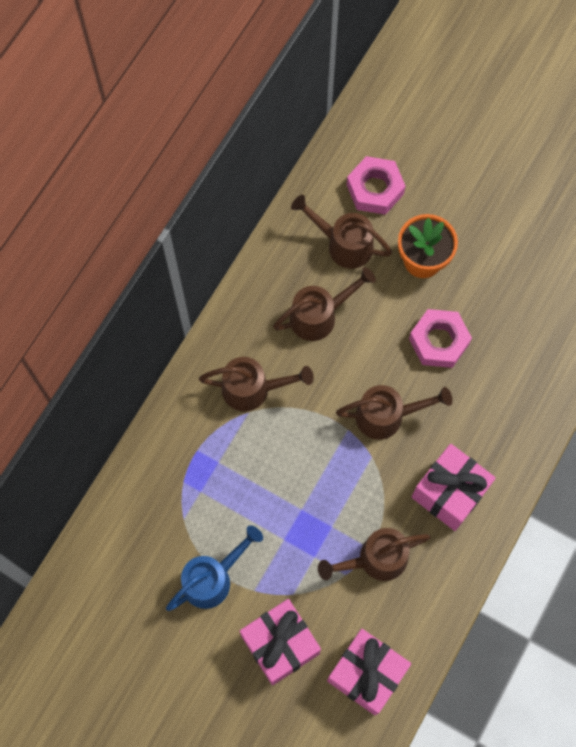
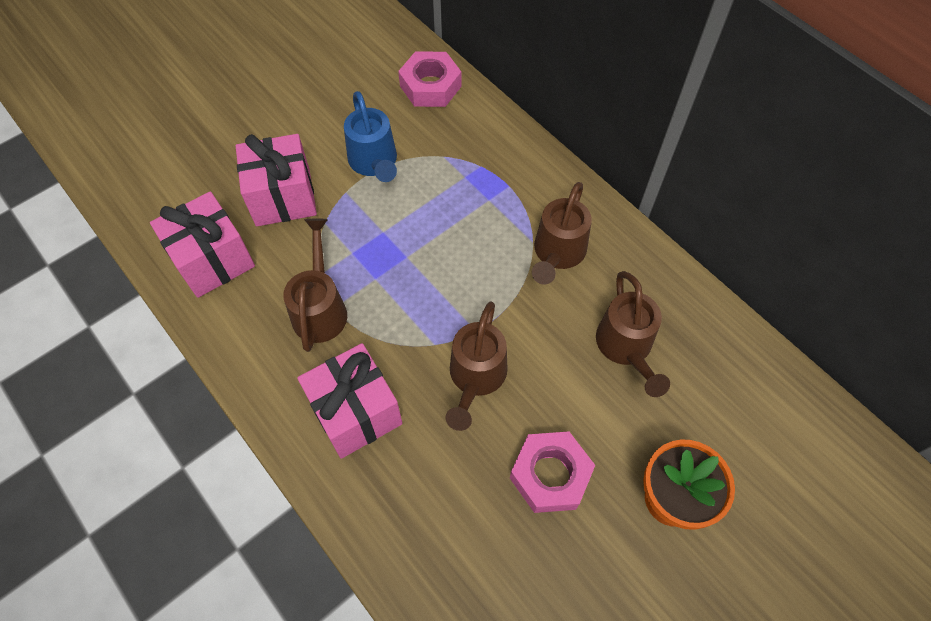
camera: 110 degrees right, 10 degrees down
brown watering can [291,195,392,269] -> none
pink nut [347,156,406,215] -> pink nut moved to [398,52,462,107]

